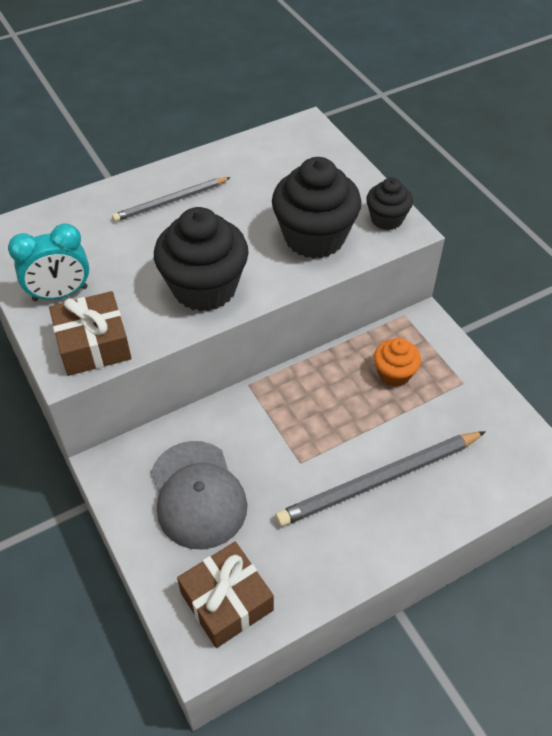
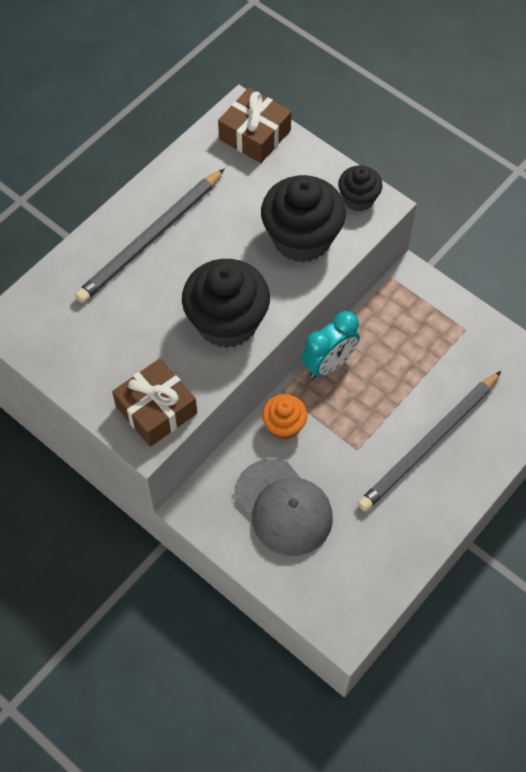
camera: 20 degrees left, 10 degrees up
turquoise clock [8,223,89,301] -> turquoise clock moved to [302,311,360,379]
grey pencil [112,177,231,222] -> grey pencil [75,168,225,303], size x1.63
brown gift [177,542,274,648] -> brown gift moved to [218,88,291,163]
orange cupcake [374,338,421,387] -> orange cupcake moved to [262,394,307,440]

